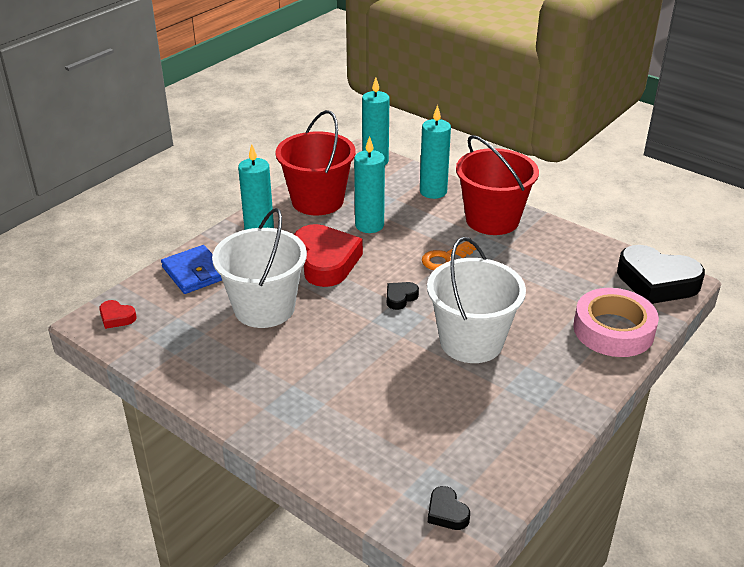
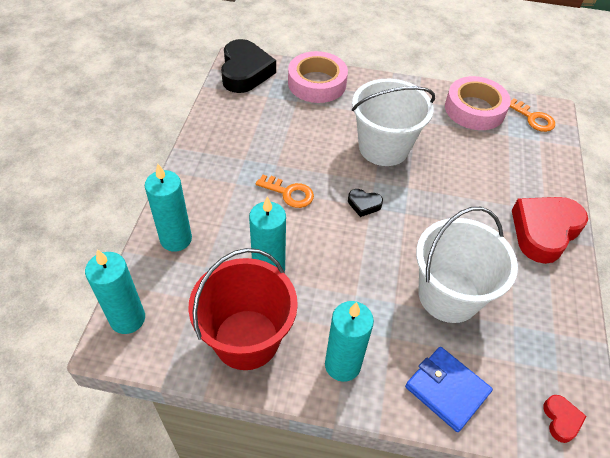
camera: 120 degrees left, 15 degrees up
blue wallet [161,245,222,294] -> blue wallet turned 75 degrees counterclockwise [405,347,493,432]
red heart [294,224,363,287] -> red heart moved to [512,197,588,264]
black heart [428,486,470,530] -> orange key [510,98,555,132]
red bucket [456,135,539,235] -> none
none -> pink tape [445,76,511,130]

